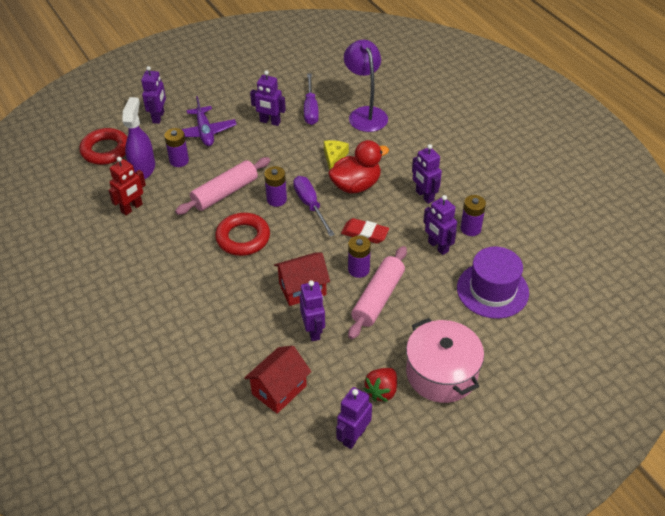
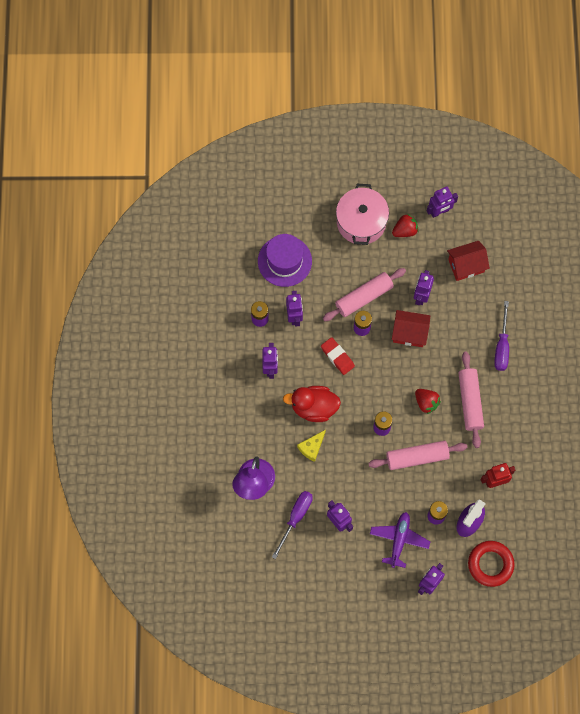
camera: 150 degrees left, 25 degrees up
red ring [215,213,270,256] -> red strawberry [415,389,441,414]
purple screwdriver [293,176,335,236] -> purple screwdriver moved to [494,301,509,371]
none -> pink rolling pin [458,352,484,448]

